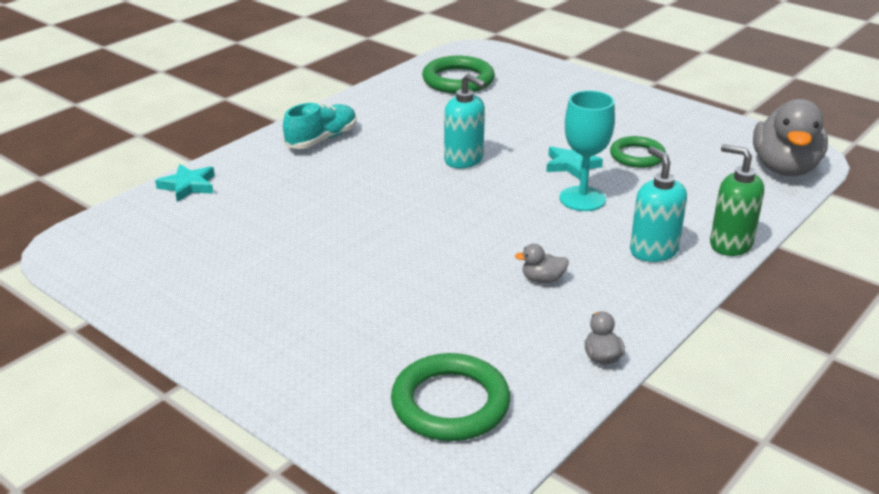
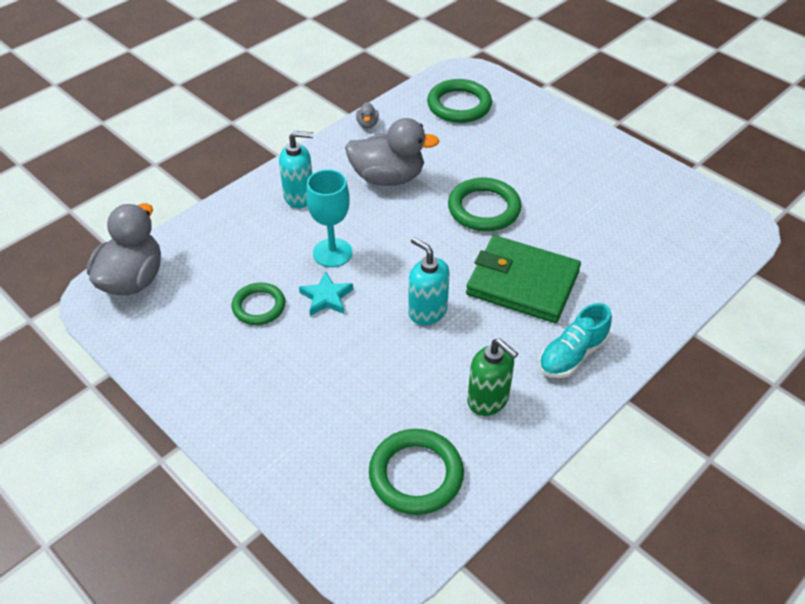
camera: 175 degrees left, 15 degrees up
turquoise star [155,164,215,202] -> none
grey duck [515,244,569,283] -> grey duck [345,118,440,186], size x2.42
turquoise soap dispenser [630,147,687,262] -> turquoise soap dispenser turned 75 degrees counterclockwise [279,131,313,208]
green soap dispenser [710,144,764,256] -> green soap dispenser moved to [467,338,518,416]
none -> green ring [448,178,521,231]
none -> green wallet [466,235,581,323]

